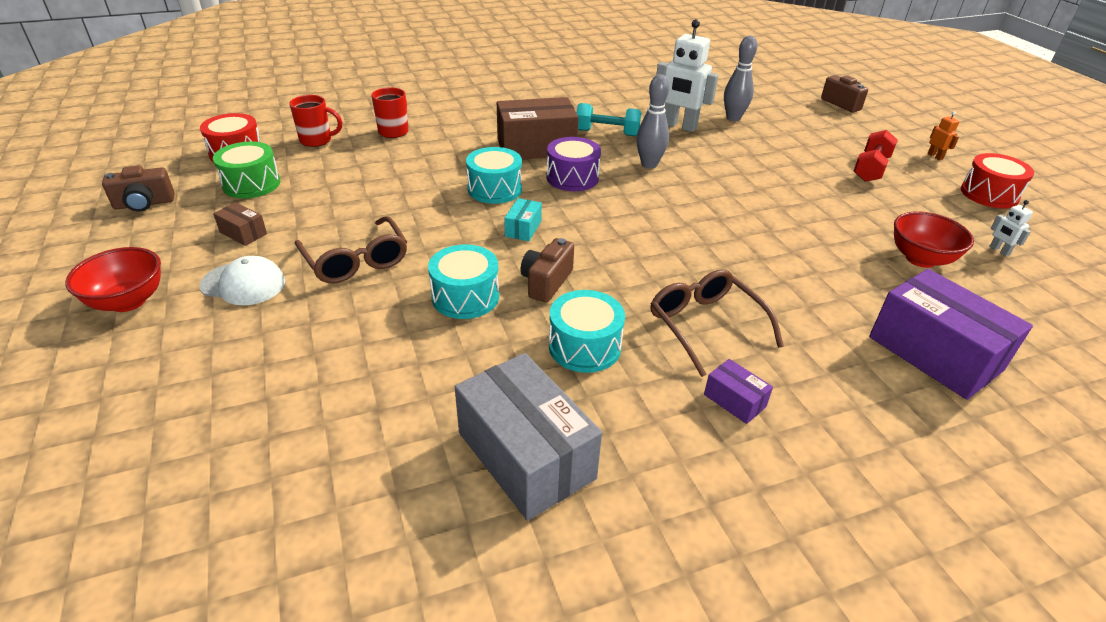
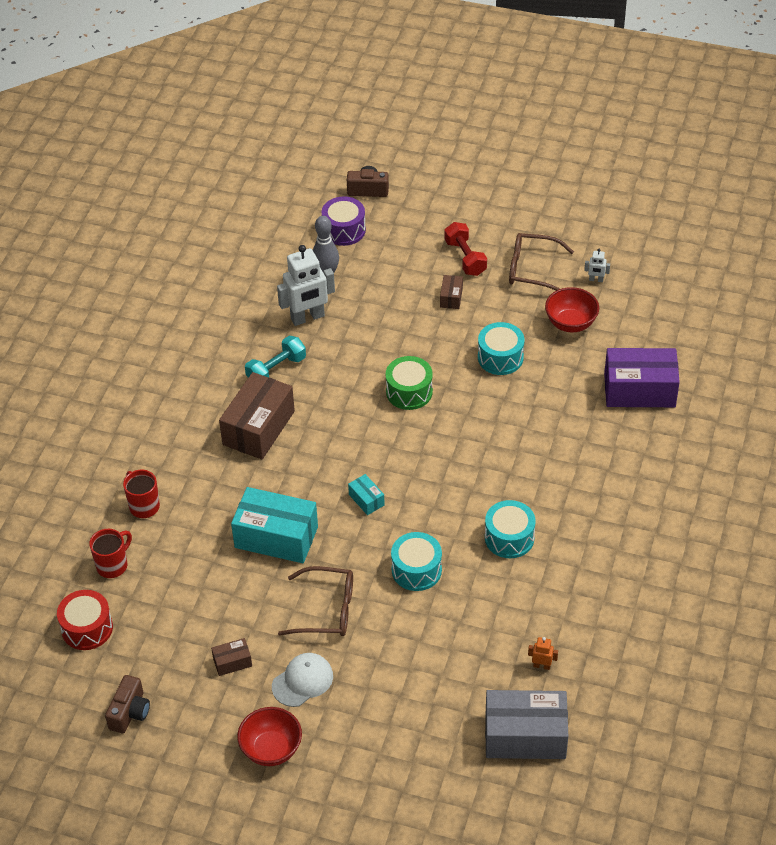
camera: 50 degrees left, 10 degrees up
green drum [213,141,280,199] -> green drum moved to [386,356,433,410]
grey box [455,353,602,521] -> grey box moved to [485,690,568,759]
turquoise drum [466,147,522,204] -> turquoise drum moved to [478,322,524,375]
brown camera [520,238,574,303] -> none
purple drum [547,137,601,191] -> purple drum moved to [322,197,366,246]
grey bowling pin [636,74,670,169] -> none
brown glasses [650,269,784,377] -> brown glasses moved to [509,233,574,291]
purple box [704,359,773,424] -> none
orange robot [927,111,960,160] -> orange robot moved to [528,637,558,670]
red drum [961,153,1034,208] -> none
none -> turquoise box [231,487,318,563]
none -> brown box [440,275,463,309]

